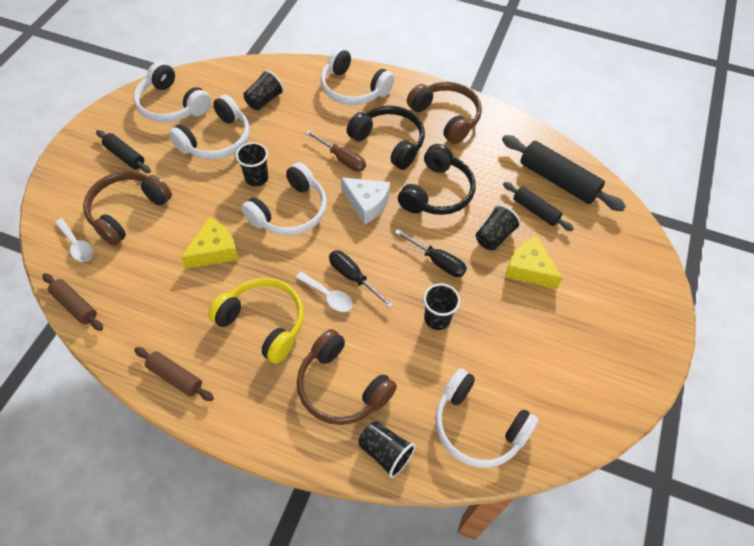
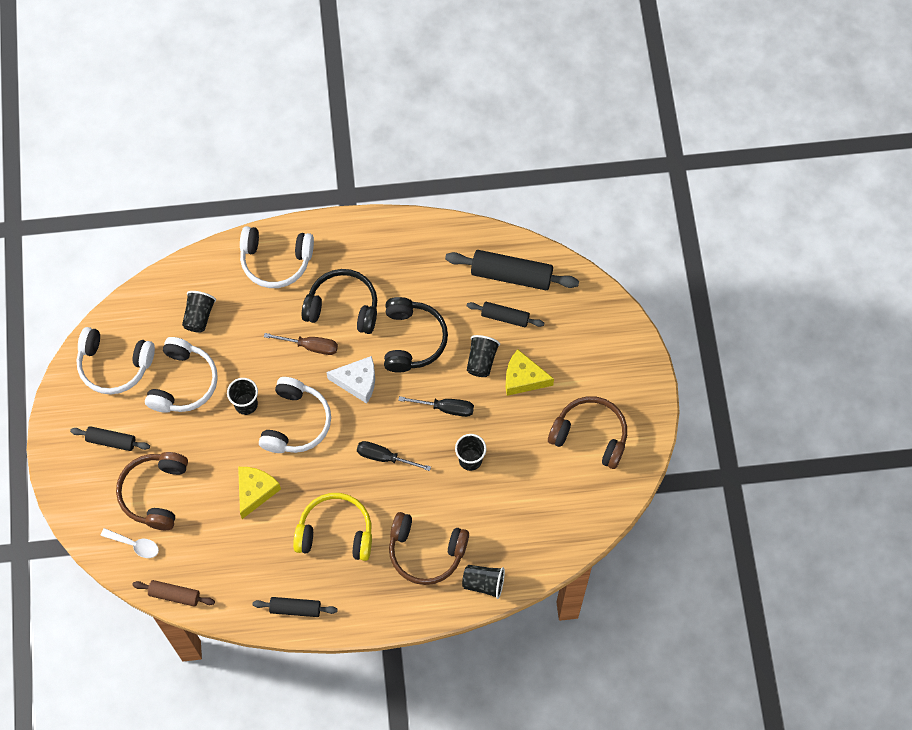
camera: 25 degrees left, 10 degrees up
brown rolling pin [134,347,214,401] -> black rolling pin [253,597,338,617]
white spoon [296,272,353,312] -> none
brown headphones [407,82,482,144] -> brown headphones moved to [548,396,627,469]
white headphones [435,368,539,468] -> none

